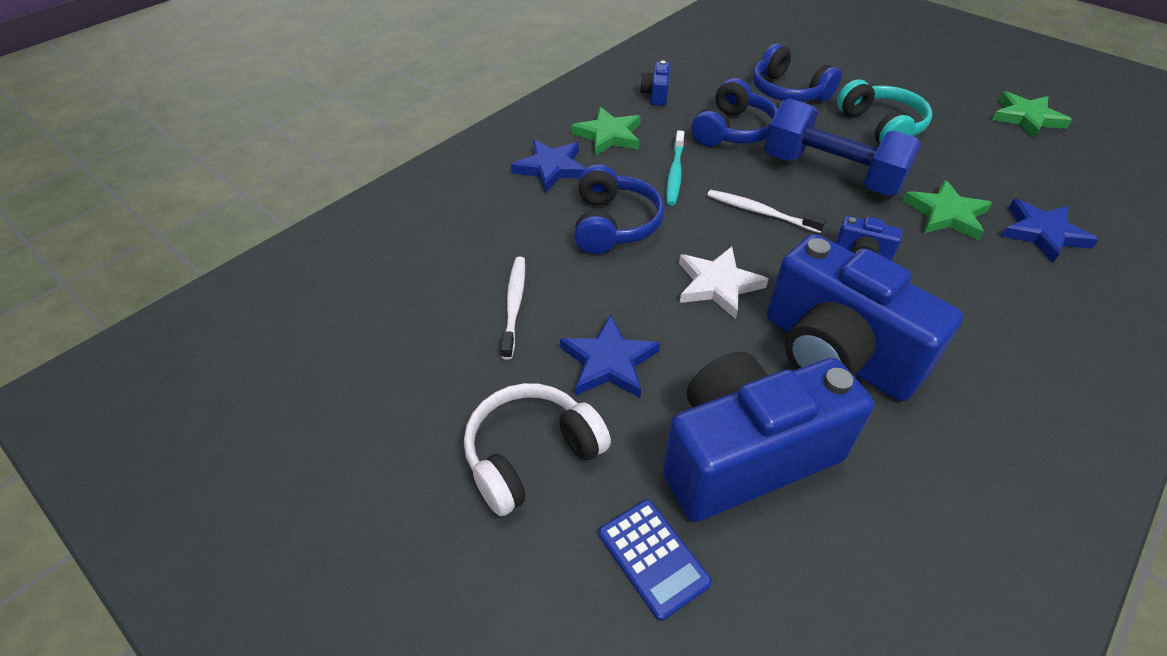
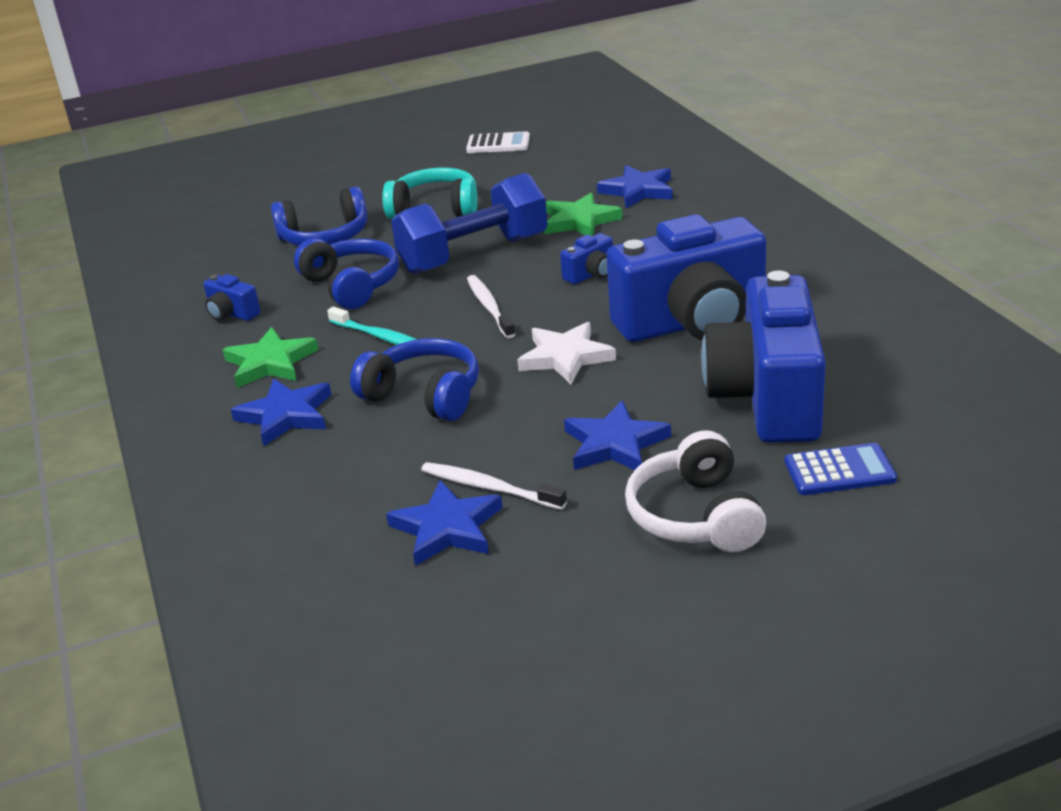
camera: 60 degrees left, 15 degrees down
white toothbrush [707,190,826,233] -> white toothbrush turned 105 degrees clockwise [467,275,516,339]
green star [992,92,1072,138] -> white calculator [466,131,530,153]
none -> blue star [386,480,503,566]

